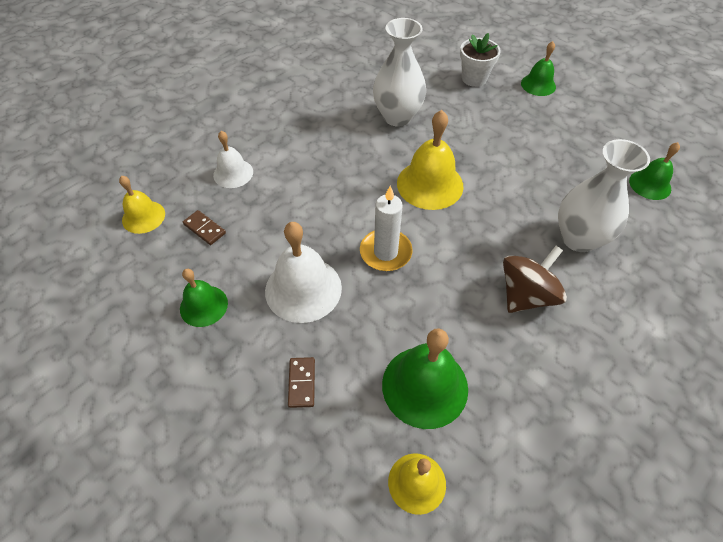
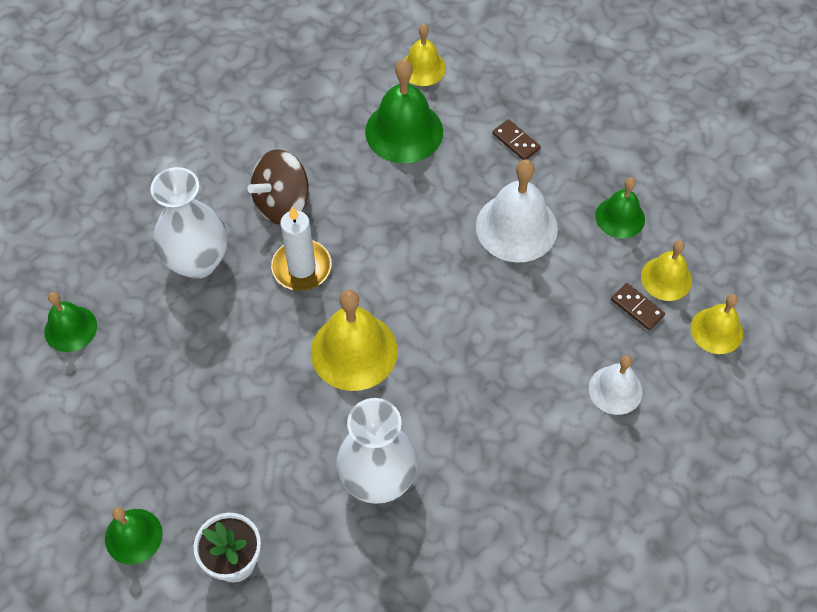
camera: 175 degrees left, 5 degrees up
brown domino [288,357,315,408] -> brown domino turned 45 degrees counterclockwise [492,119,541,160]
white candle [360,186,413,271] -> white candle moved to [271,206,332,291]
none -> yellow bell [641,240,692,301]

